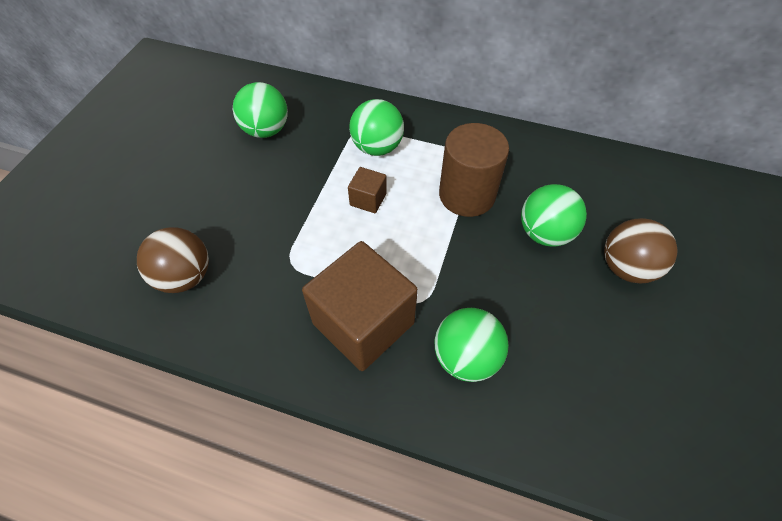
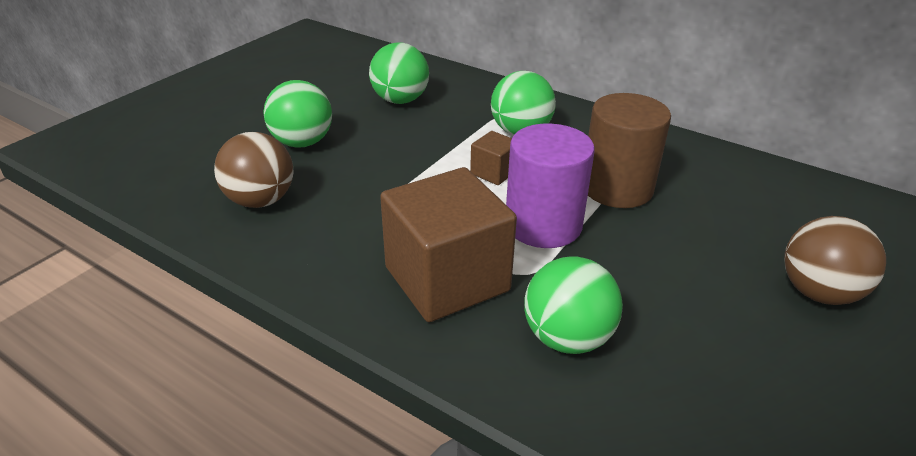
camera: 15 degrees right, 20 degrees down
green ball [521,184,587,247] -> green ball moved to [263,80,332,148]
none -> purple cylinder [506,124,595,248]

